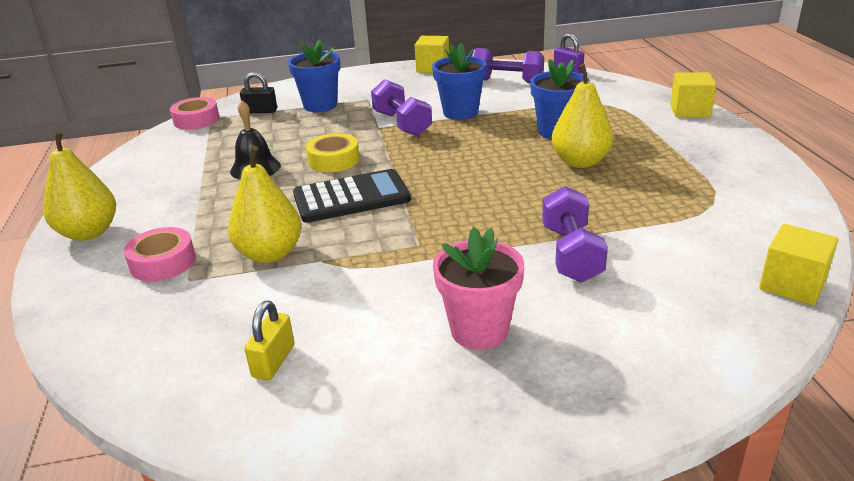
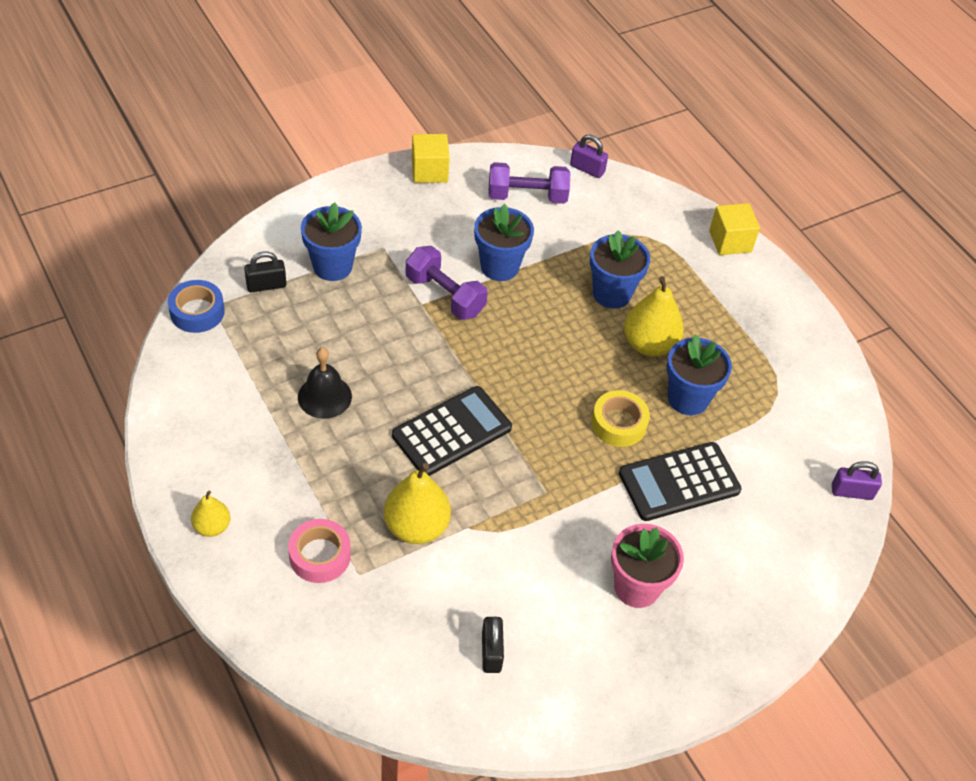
camera: 25 degrees left, 20 degrees up
yellow pear [43,130,116,241] -> yellow pear [191,490,230,537], size x0.57
pink tape [170,97,219,130] -> blue tape [168,280,225,333]
yellow padlock [244,301,295,380] -> black padlock [482,617,504,673]
yellow tape [306,133,360,172] -> yellow tape moved to [592,390,650,447]
purple dumbbell [542,186,608,282] -> black calculator [619,442,742,521]
yellow cube [759,224,838,305] -> purple padlock [832,461,882,500]
none -> blue flower pot [667,334,732,415]

